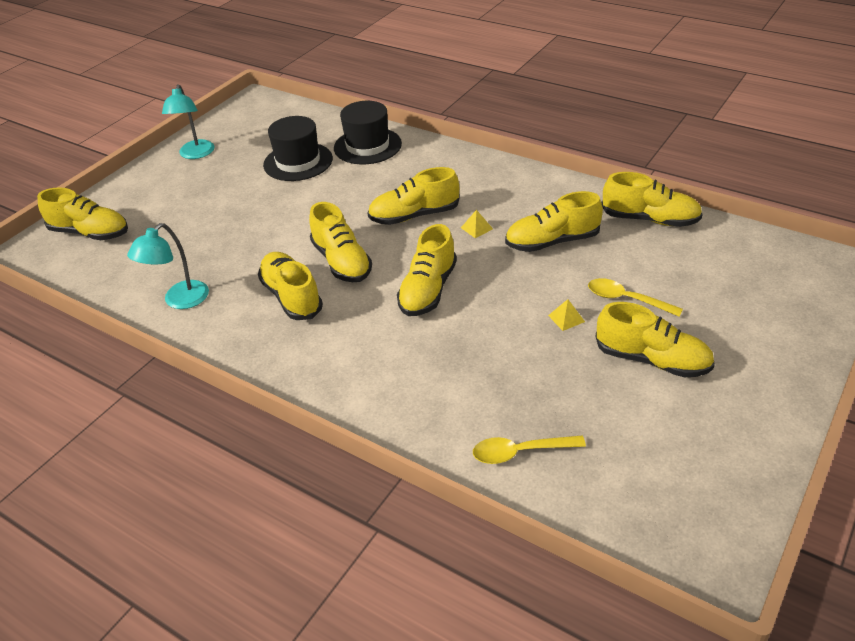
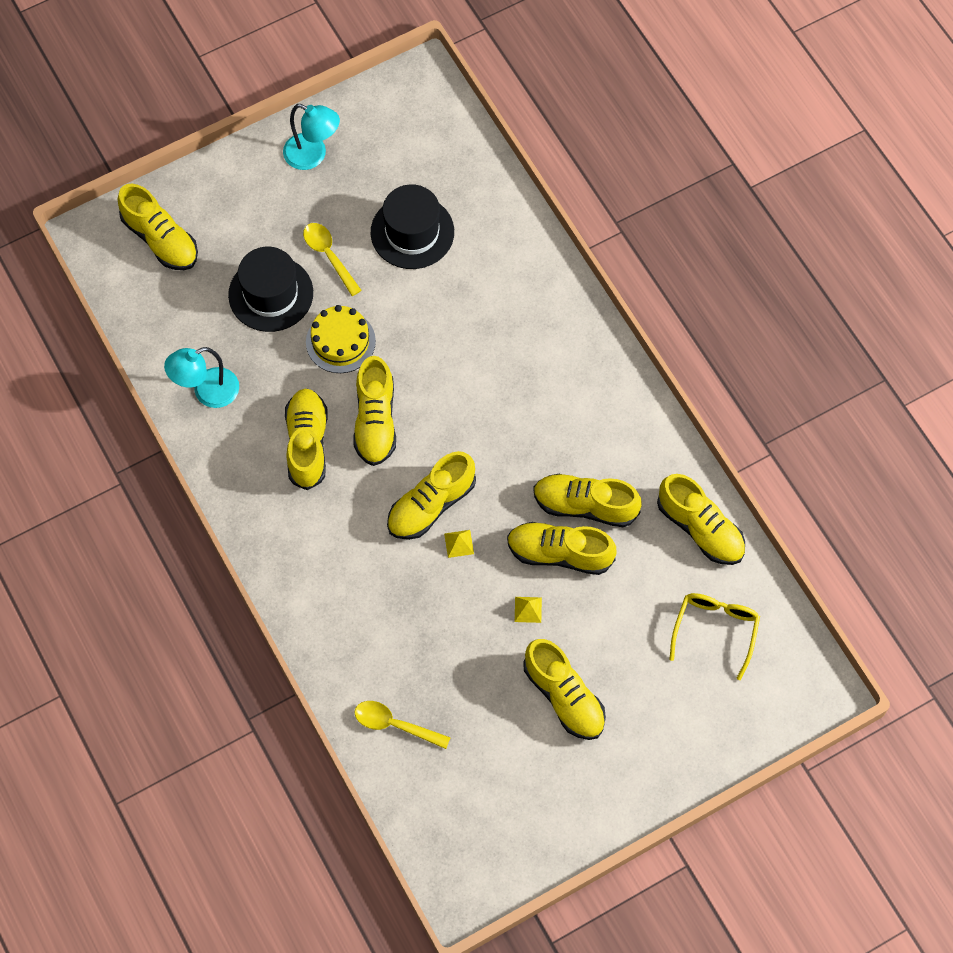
camera: 25 degrees right, 25 degrees up
turquoise lamp [162,84,214,159] -> turquoise lamp turned 90 degrees counterclockwise [283,104,340,170]
black hat [334,101,402,164] -> black hat moved to [228,247,313,332]
yellow shoe [368,167,460,225] -> yellow shoe moved to [507,522,617,575]
yellow pyramid [461,210,493,238] -> yellow pyramid moved to [444,530,474,558]
yellow spoon [588,278,683,317] -> yellow spoon moved to [303,223,362,296]
none -> yellow cake [306,305,376,373]
none -> yellow glasses [669,593,760,680]

